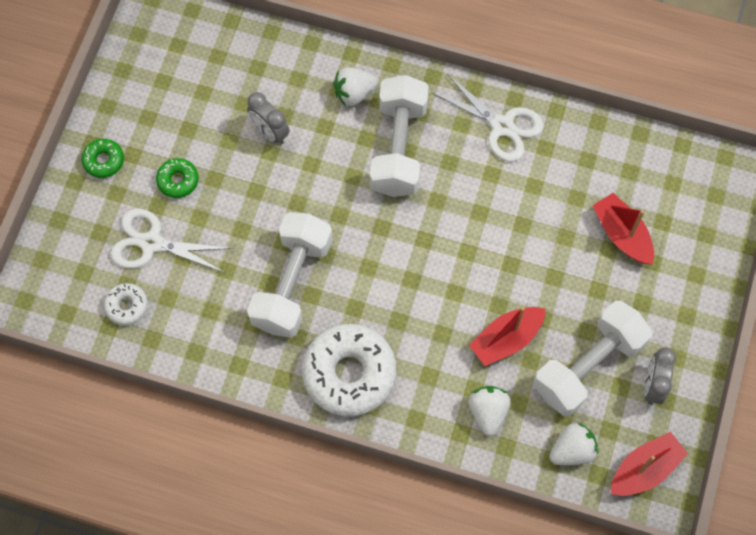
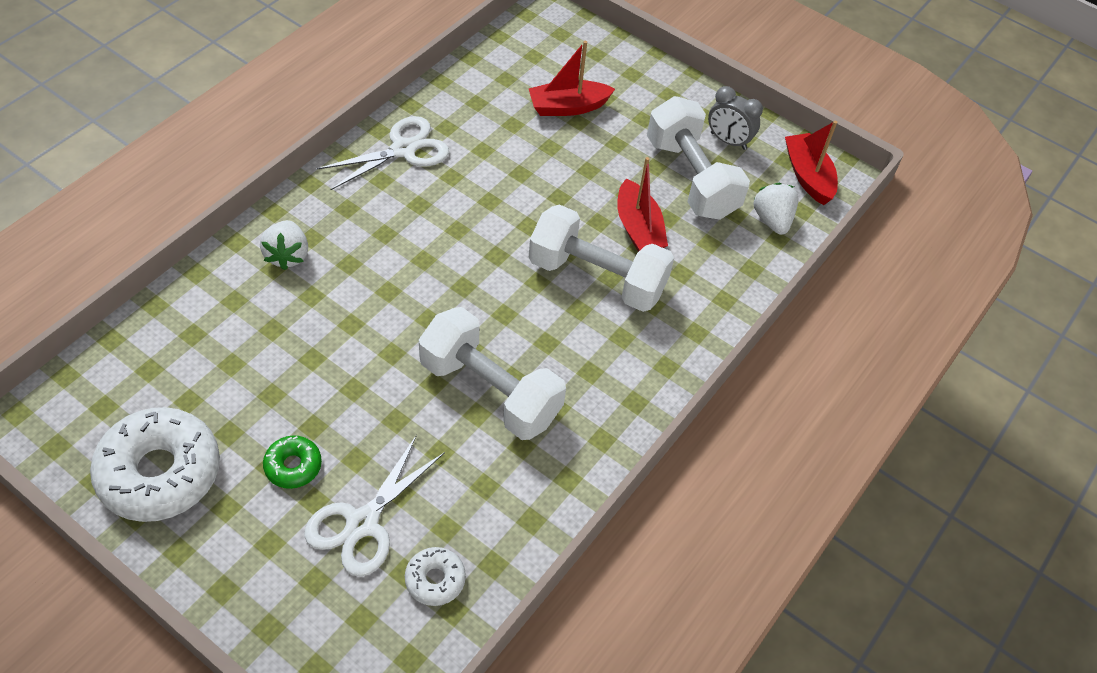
camera: 75 degrees left, 15 degrees down
green donut [81,139,124,178] -> none
grey clock [247,92,289,144] -> none
white donut [302,324,396,416] -> white donut moved to [90,407,220,522]
white dumbbell [370,75,429,197] -> white dumbbell moved to [529,205,674,312]
white strawberry [468,386,511,436] -> none

